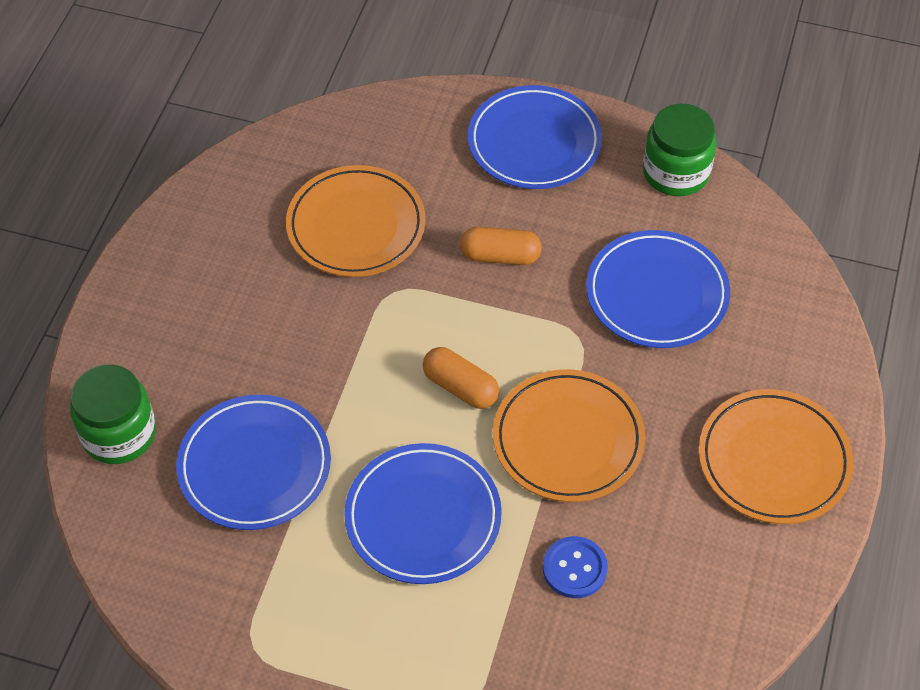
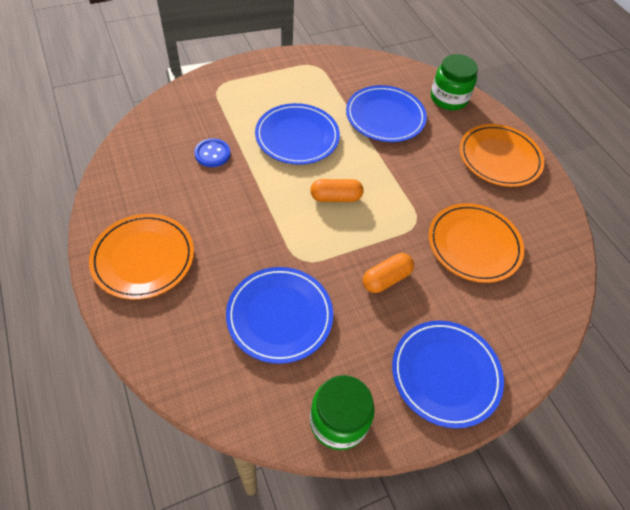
camera: 135 degrees right, 0 degrees up
orange plate [493,369,645,502] -> orange plate moved to [460,124,544,187]

